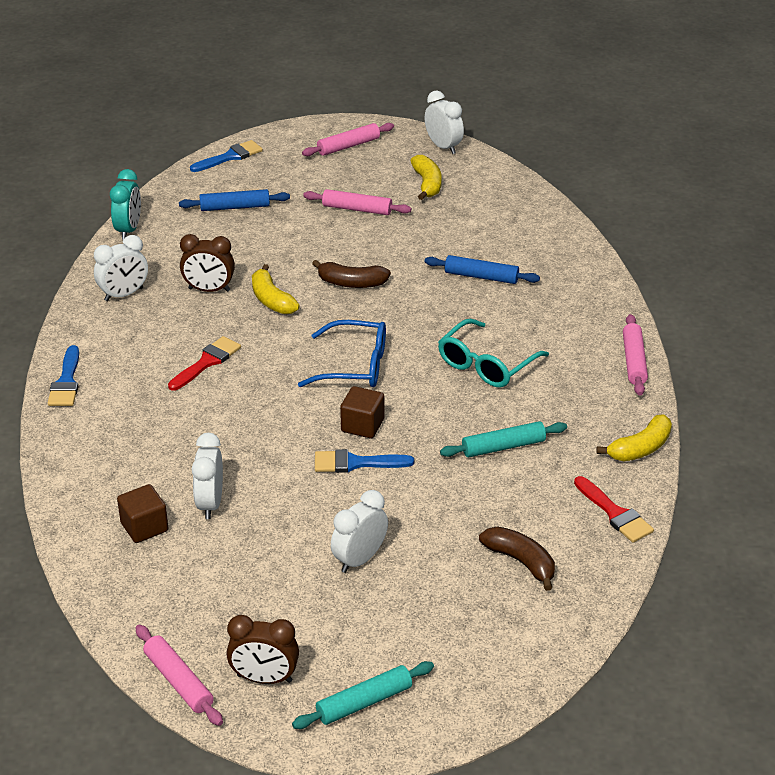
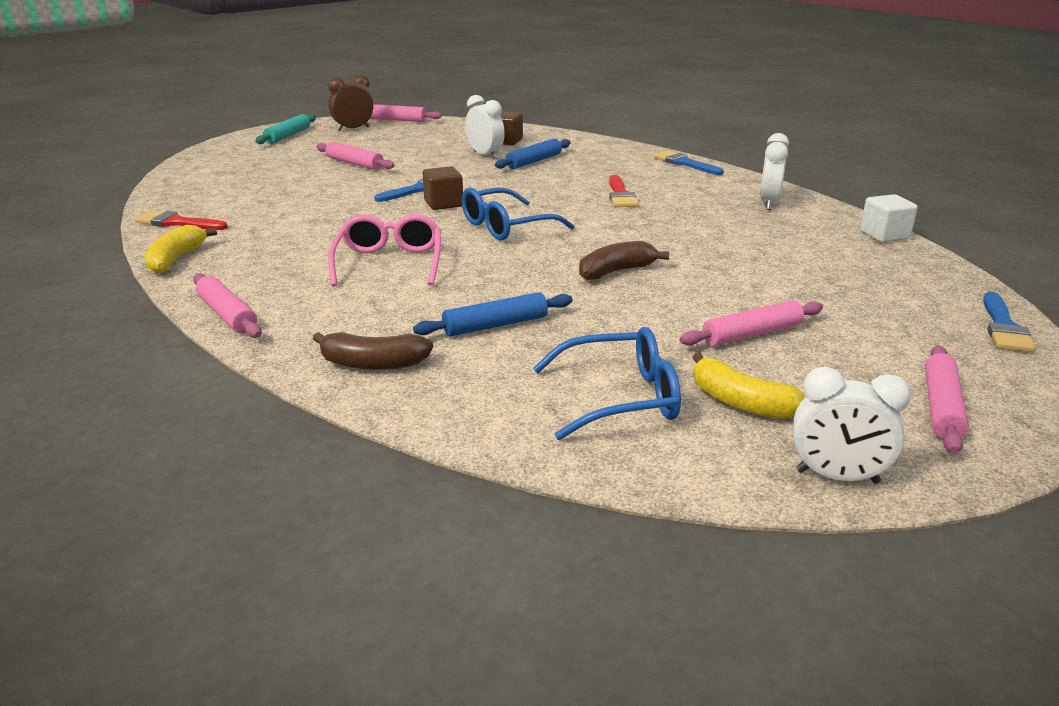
camera: 140 degrees right, 10 degrees down
turquoise clock [110,169,141,240] -> white cube [860,194,918,242]
blue rolling pin [179,189,290,211] -> blue rolling pin moved to [495,139,571,169]
brown clock [180,234,235,292] -> none
yellow banana [252,264,300,314] -> none
white clock [331,490,388,573] -> pink rolling pin [316,142,395,170]
turquoise glasses [438,319,549,388] -> pink glasses [328,214,441,287]
turquoise rolling pin [440,421,567,457] -> none
brown banana [479,526,555,591] -> brown banana moved to [313,332,433,370]
none -> blue glasses [533,327,681,440]

